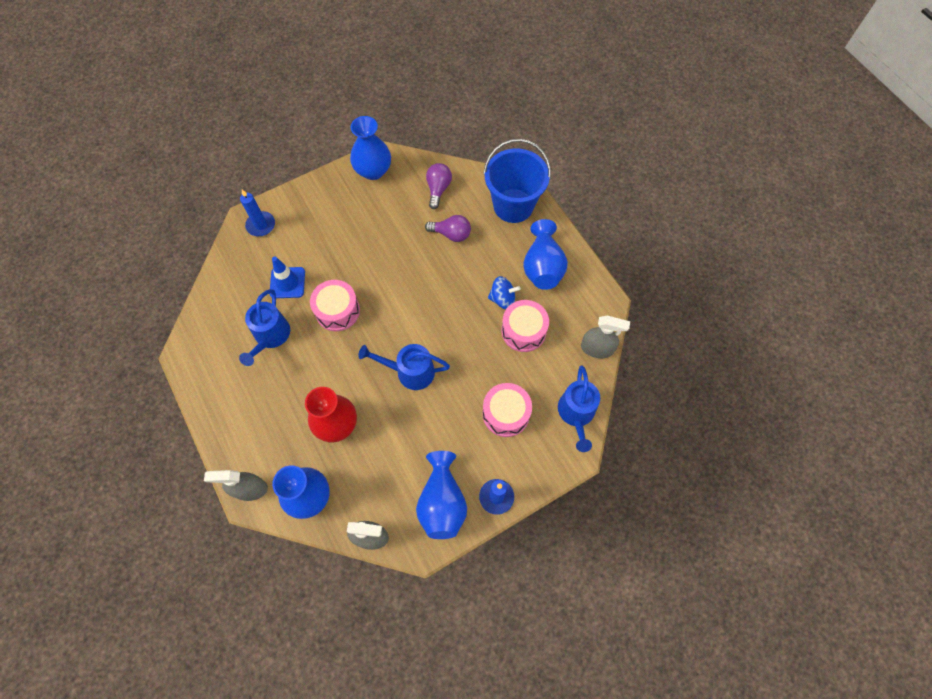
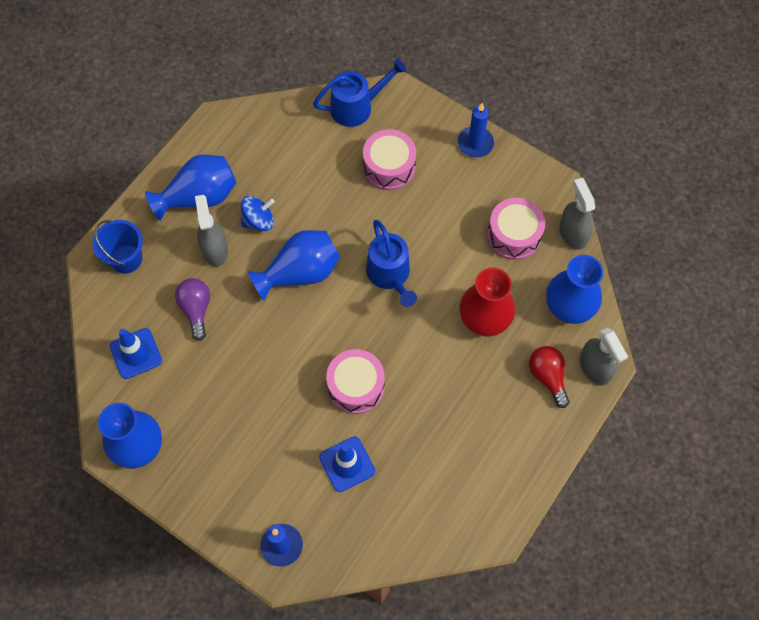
camera: 115 degrees left, 0 degrees up
blue watering can [239,289,290,366] -> none
blue vase [416,451,467,539] -> blue vase moved to [248,230,340,300]
purple light bulb [426,163,452,209] -> blue traffic cone [110,328,162,379]
blue bucket [483,139,551,223] -> blue bucket [93,220,143,274], size x0.61
blue spinning top [488,276,521,309] -> blue spinning top turned 90 degrees clockwise [241,196,275,231]
pink drum [501,300,549,352] -> pink drum moved to [487,198,545,260]
grey spray bottle [581,316,630,358] -> grey spray bottle moved to [195,195,228,267]
none -> red light bulb [529,346,569,408]

